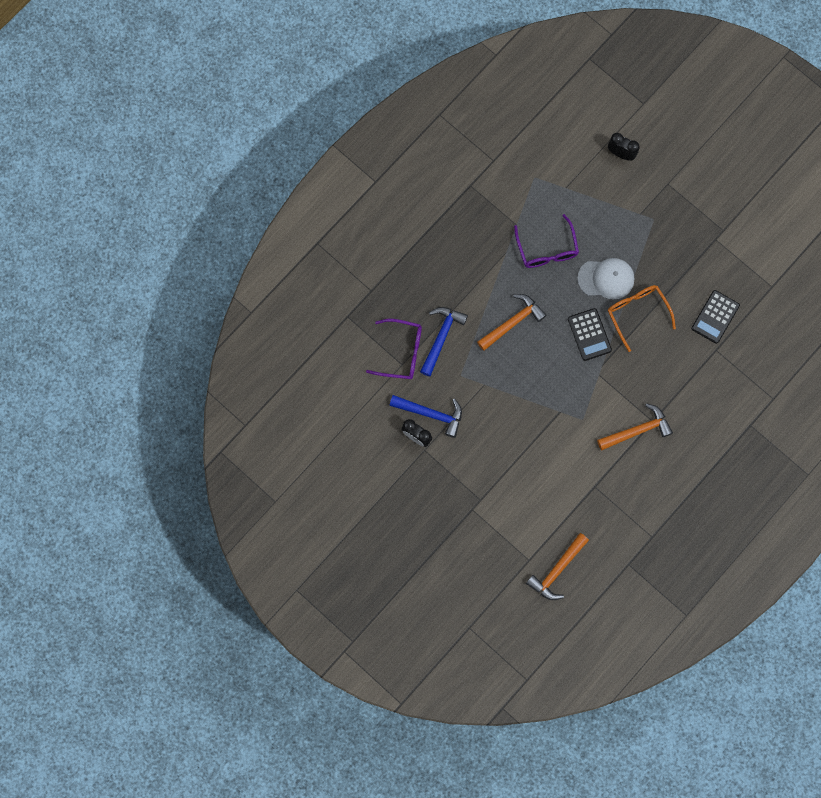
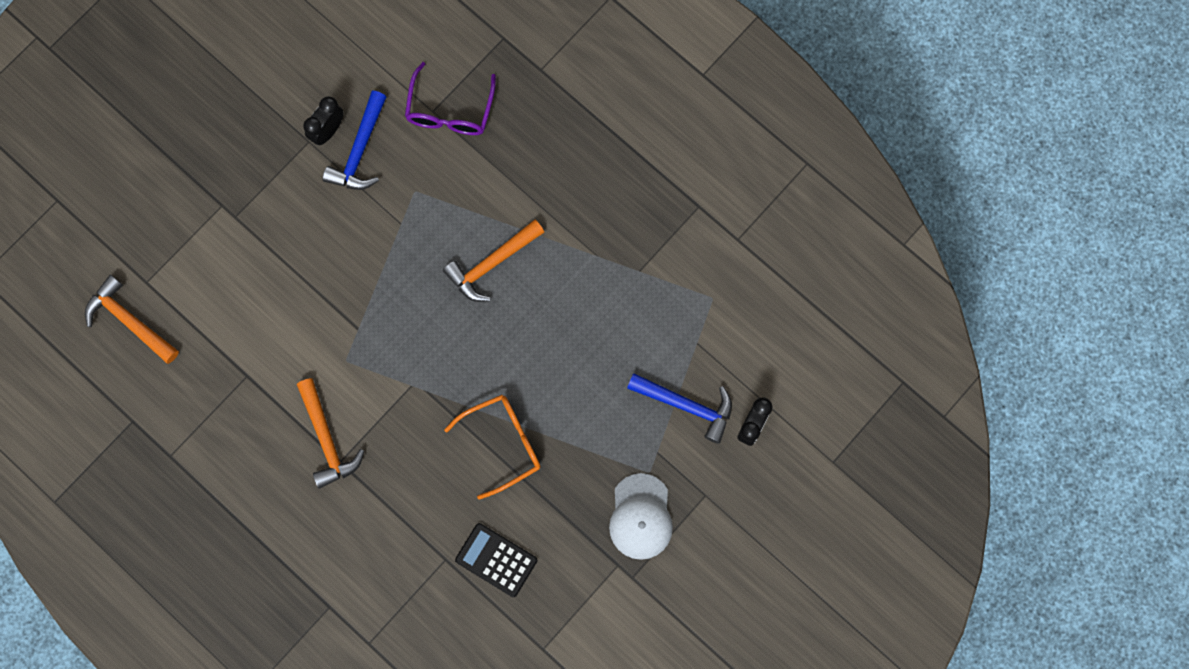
camera: 90 degrees right, 0 degrees up
blue hammer [420,307,468,376] -> blue hammer moved to [627,373,732,443]
orange hammer [477,294,547,351] -> orange hammer turned 90 degrees clockwise [443,220,544,302]
purple glasses [514,214,579,268] -> none
black calculator [568,308,612,361] -> none
white cap [577,258,634,299] -> white cap moved to [609,473,673,560]

